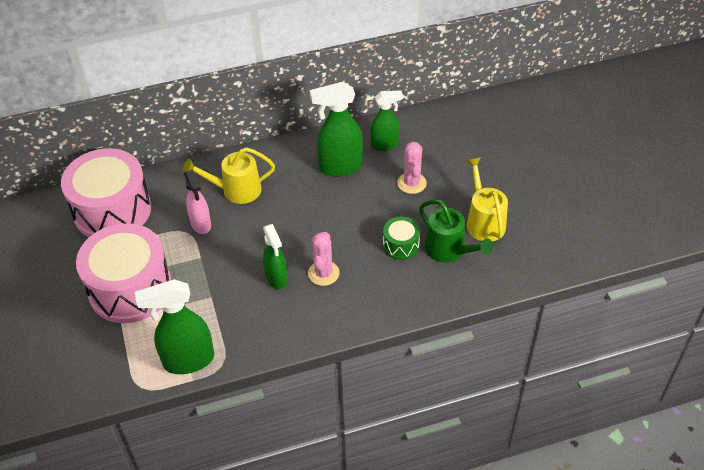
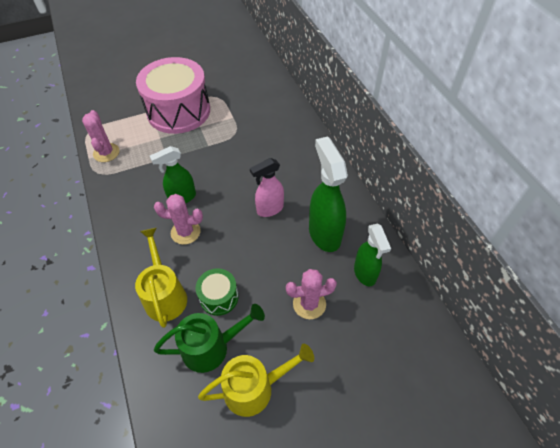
camera: 85 degrees right, 5 degrees up
pink drum [61,148,151,237] -> none
green spray bottle [135,279,214,374] -> pink cactus [82,110,120,162]
yellow watering can [183,147,275,204] -> yellow watering can moved to [135,228,187,328]
pink spray bottle [184,170,211,234] -> pink spray bottle moved to [250,158,284,217]
green watering can [419,199,493,262] -> green watering can turned 150 degrees counterclockwise [154,304,265,373]

